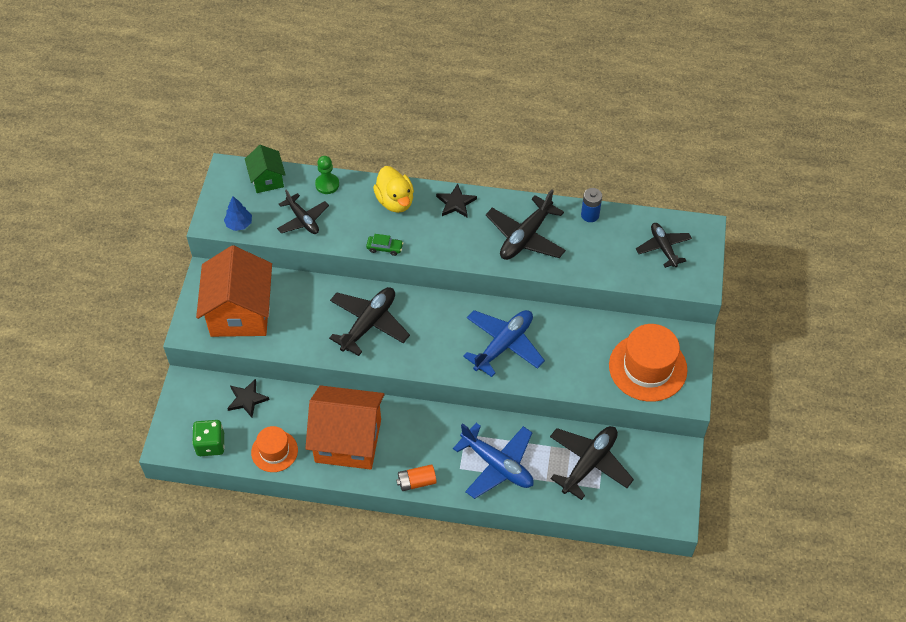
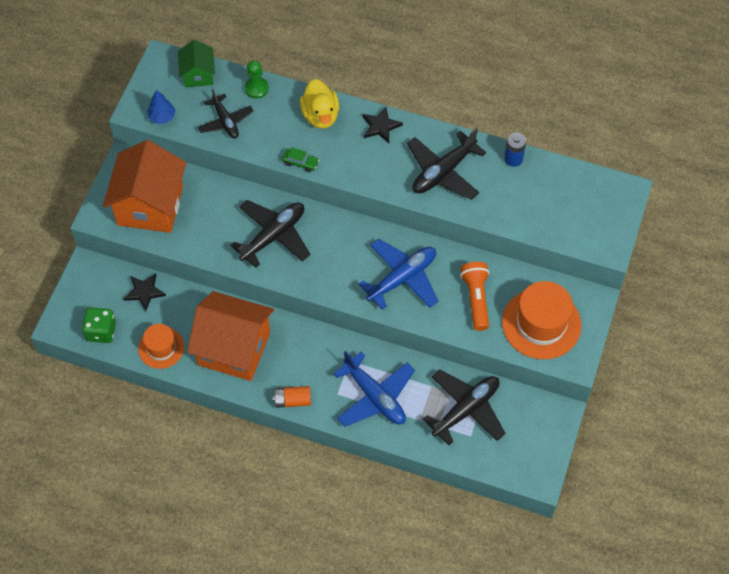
camera: 10 degrees right, 5 degrees up
black plane [636,223,692,268] -> none
none -> orange flashlight [460,262,489,331]

